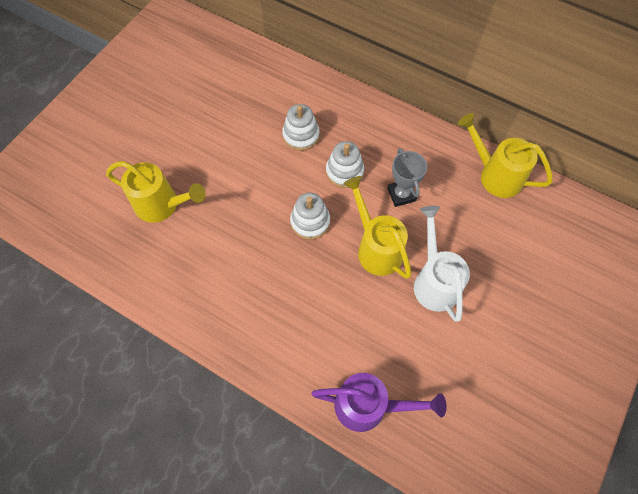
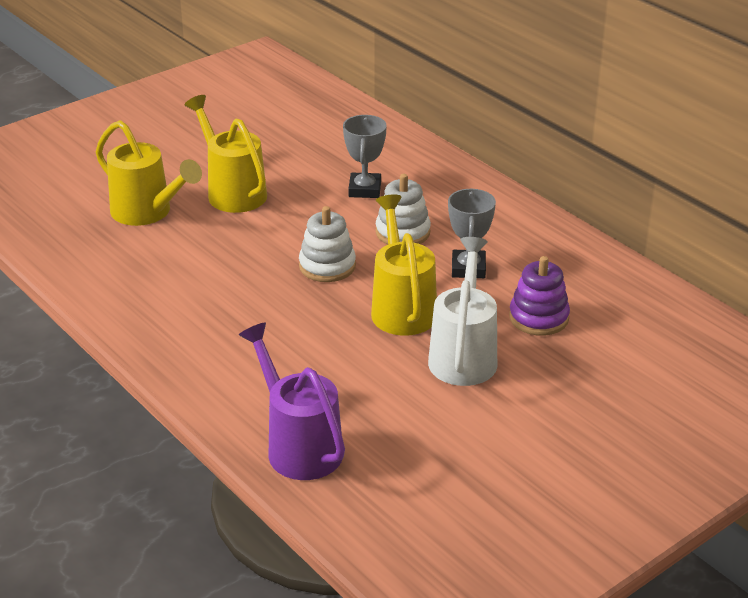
camera: 20 degrees right, 30 degrees down
white stacking toy [282,104,320,151] -> grey trophy [343,115,387,198]
purple watering can [312,373,447,432] -> purple watering can turned 150 degrees counterclockwise [239,322,345,480]
yellow watering can [458,113,553,198] -> yellow watering can moved to [184,95,267,213]
none -> purple stacking toy [509,256,570,336]

